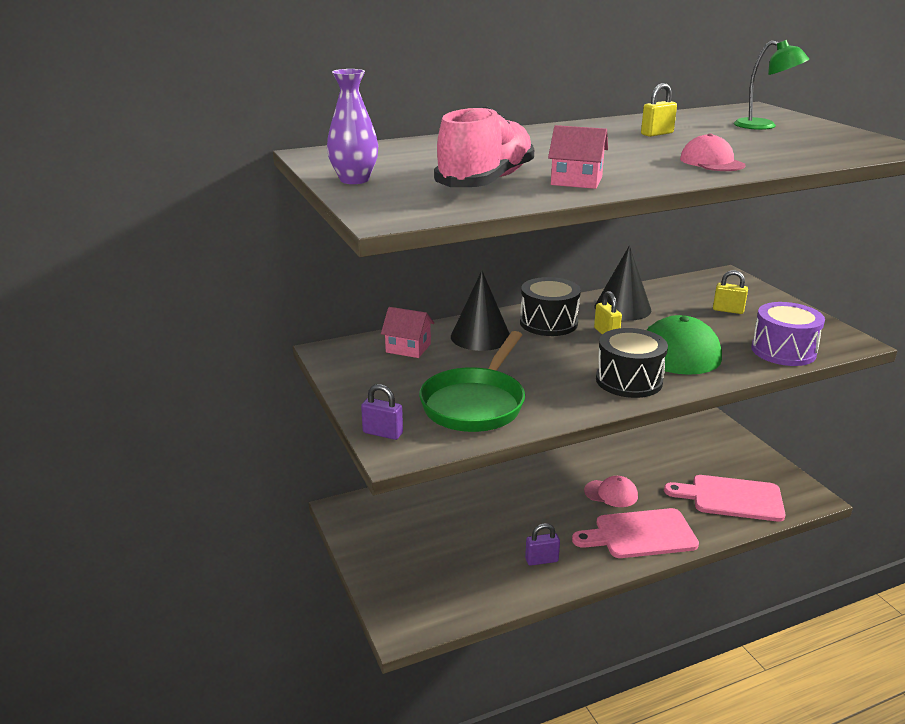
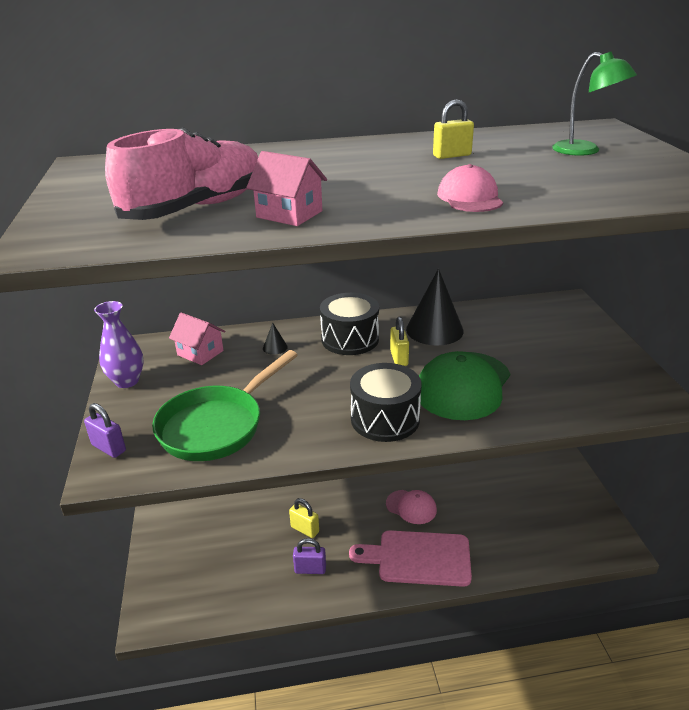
camera: 15 degrees right, 5 degrees up
purple vase [327,69,378,184] -> purple vase moved to [94,301,143,388]
black cone [451,271,510,351] -> black cone [263,323,288,355], size x0.42
pink cutting board [664,475,785,522] -> none
yellow padlock [713,270,748,314] -> yellow padlock moved to [289,498,319,538]
purple drum [751,302,825,366] -> none

